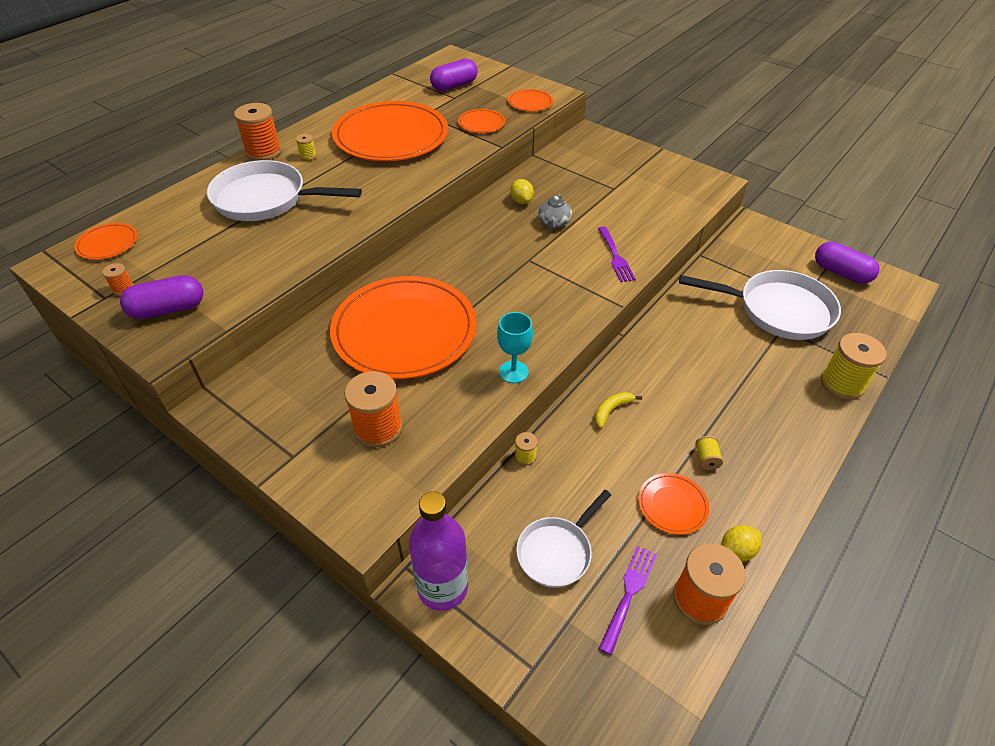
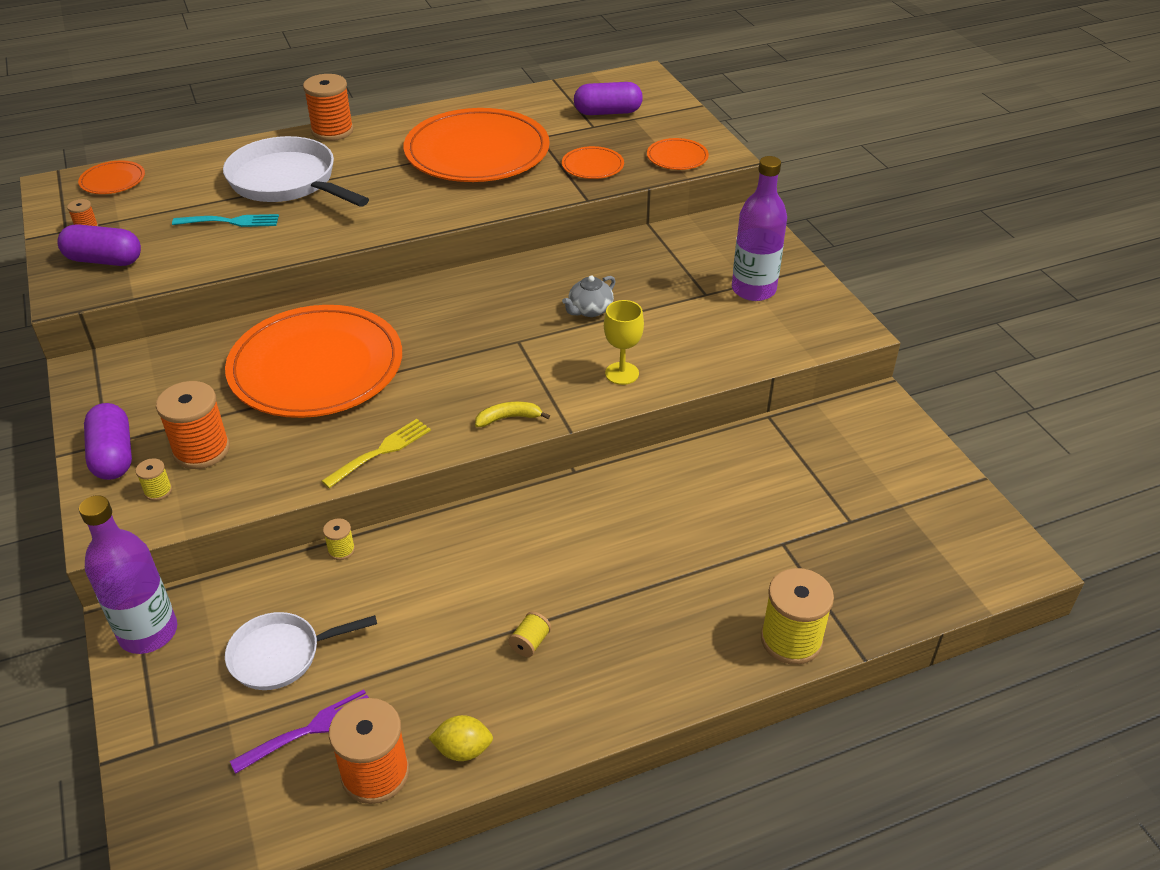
camera: 30 degrees right, 5 degrees down
yellow spool [296,134,317,161] -> yellow spool moved to [136,458,172,501]
turquoise goblet [497,312,533,383] -> yellow fork [322,419,431,488]
yellow lemon [510,179,534,204] -> none
yellow banana [595,392,642,428] -> yellow banana moved to [475,402,550,427]
purple fork [598,227,636,282] -> yellow goblet [604,300,644,385]
orange plate [638,473,710,535] -> none
white pan [679,270,841,340] -> none
purple capsule [815,242,879,284] -> purple capsule moved to [84,403,132,480]
none -> turquoise fork [172,214,279,227]
none -> purple bottle [732,156,787,301]

